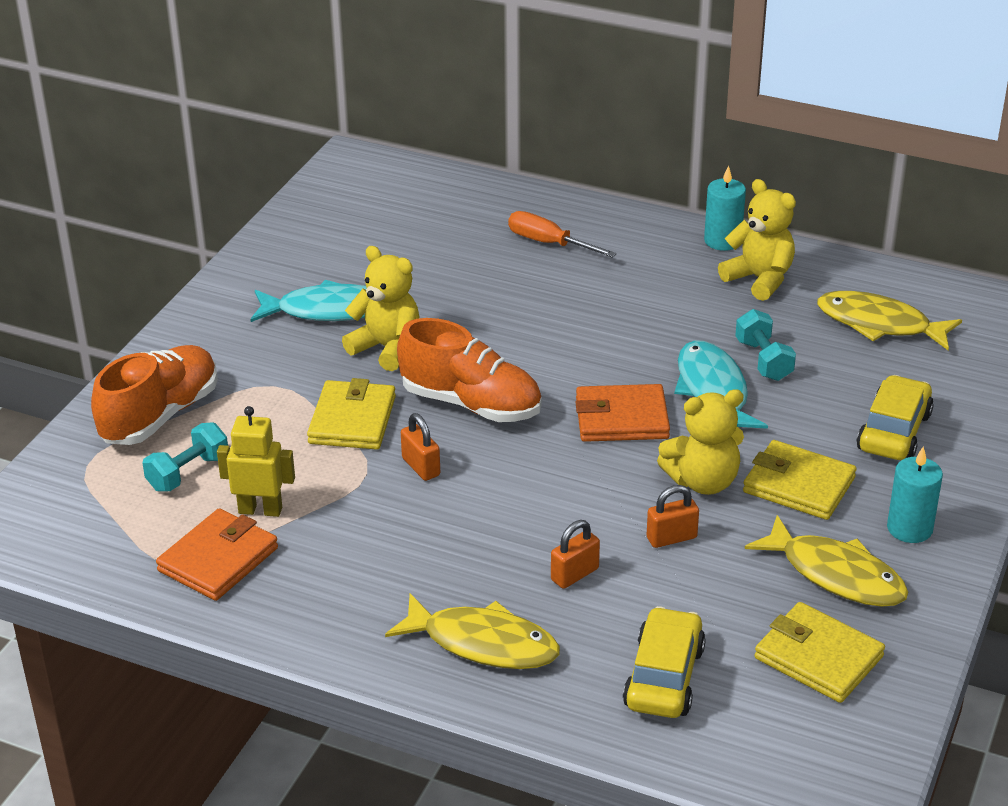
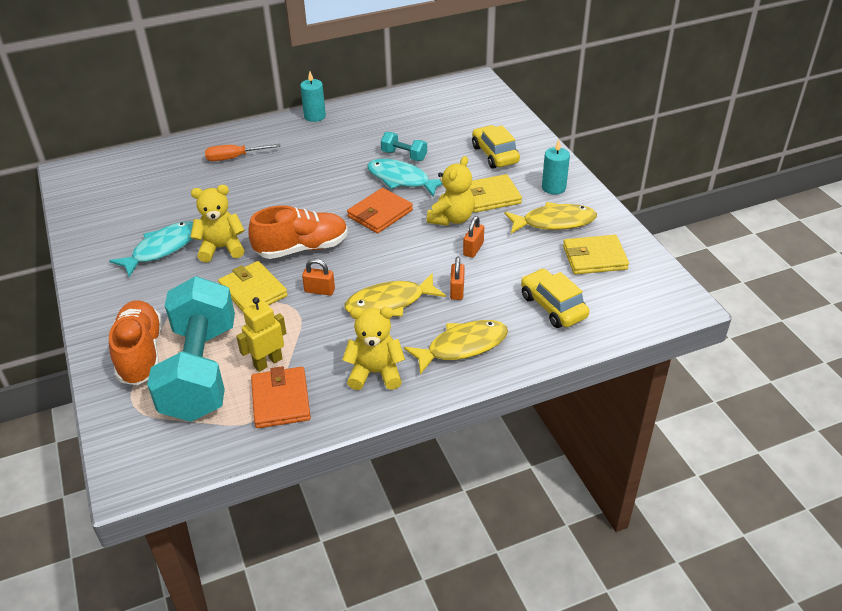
camera: 45 degrees left, 5 degrees up
turquoise dumbbell [142,422,228,491] -> turquoise dumbbell [147,276,235,422], size x2.43
yellow teddy bear [718,179,796,301] -> yellow teddy bear moved to [342,307,405,390]
yellow fish [817,291,962,350] -> yellow fish moved to [344,273,446,317]

